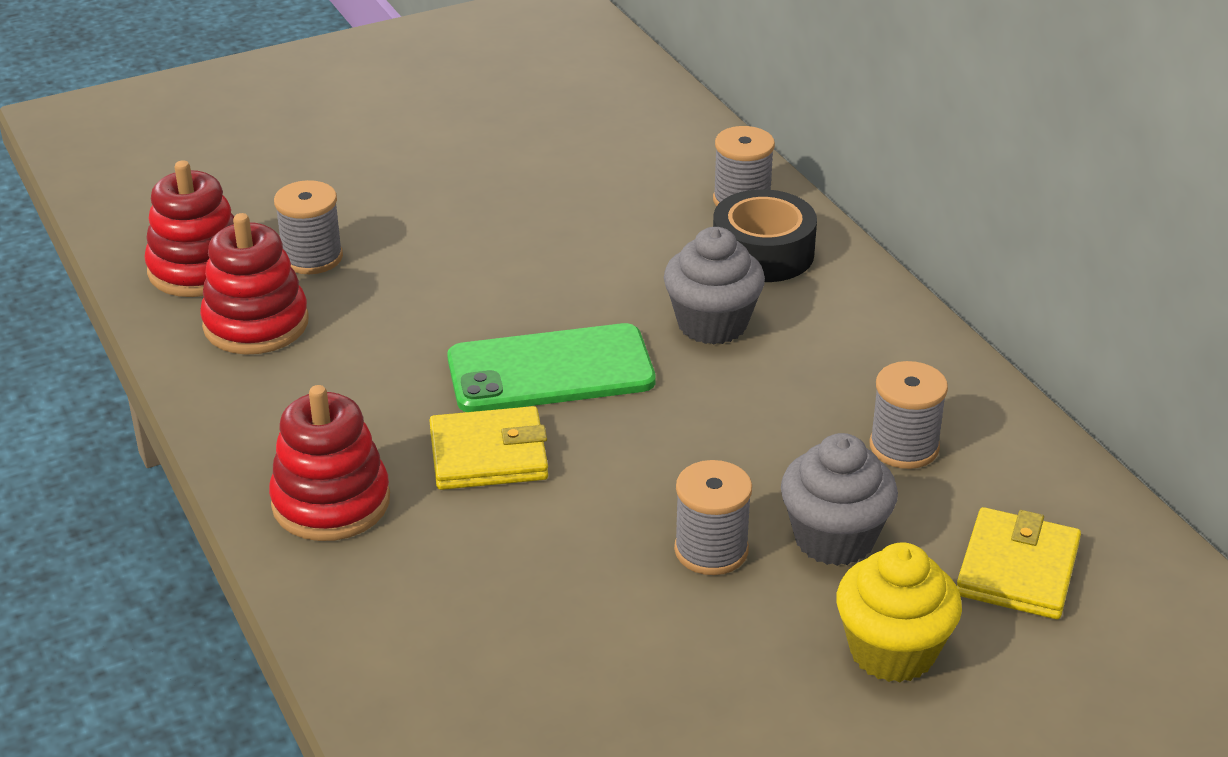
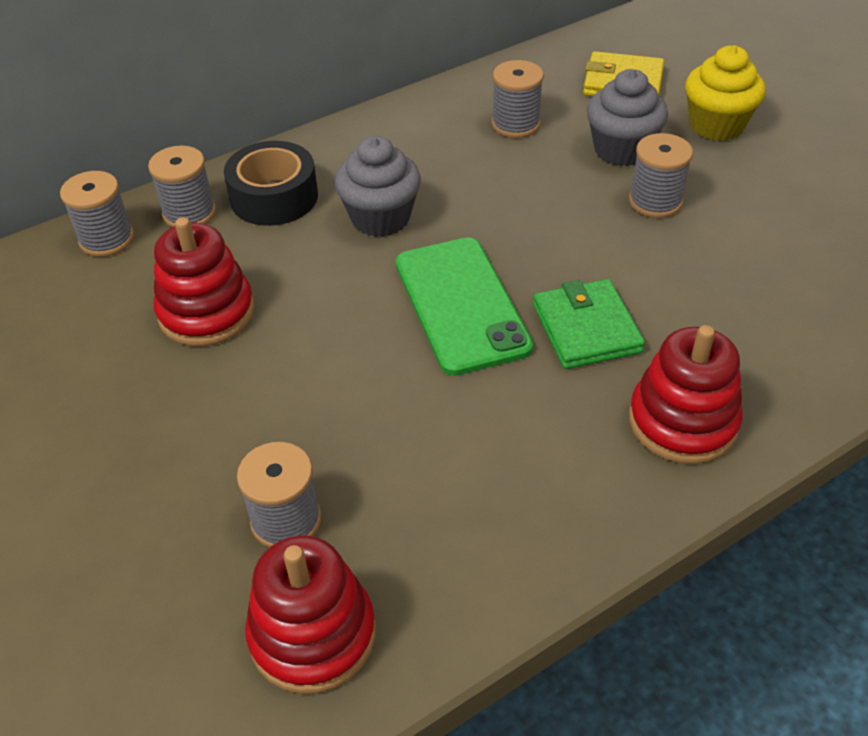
camera: 95 degrees left, 10 degrees up
red stacking toy [200,213,309,355] -> red stacking toy moved to [154,217,255,346]
yellow wallet [429,406,548,490] -> green wallet [533,279,645,369]
none -> grey spool [60,171,134,257]

